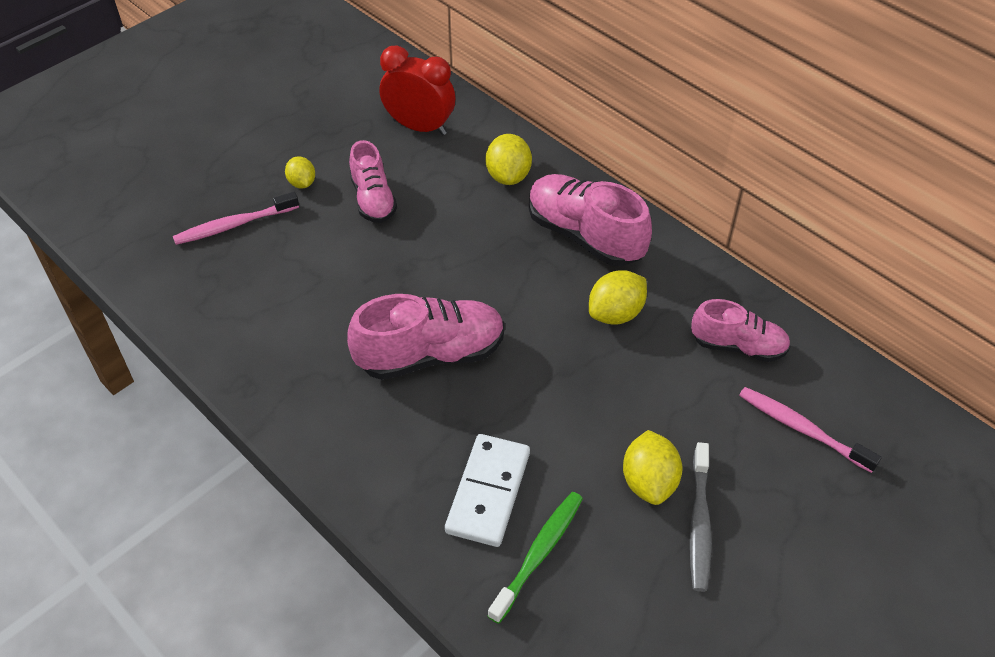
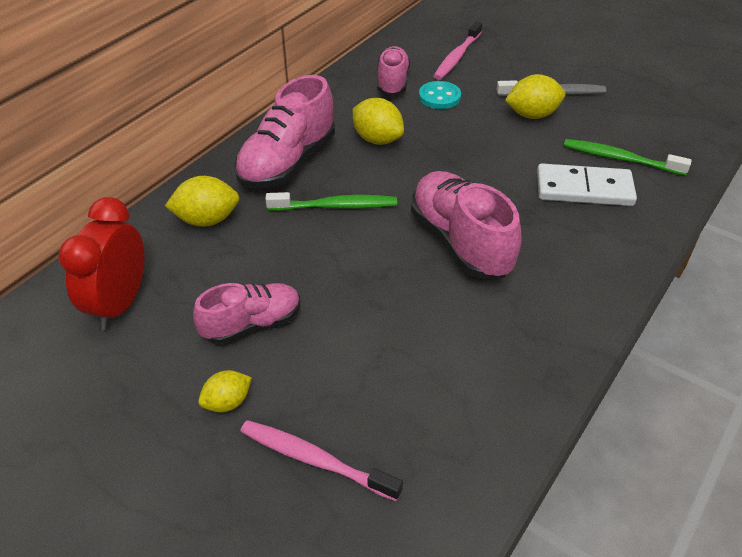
camera: 100 degrees left, 5 degrees down
pink toothbrush [173,192,299,245] -> pink toothbrush turned 150 degrees clockwise [240,420,403,501]
none -> green toothbrush [265,192,397,211]
none -> turquoise button [419,81,461,109]

